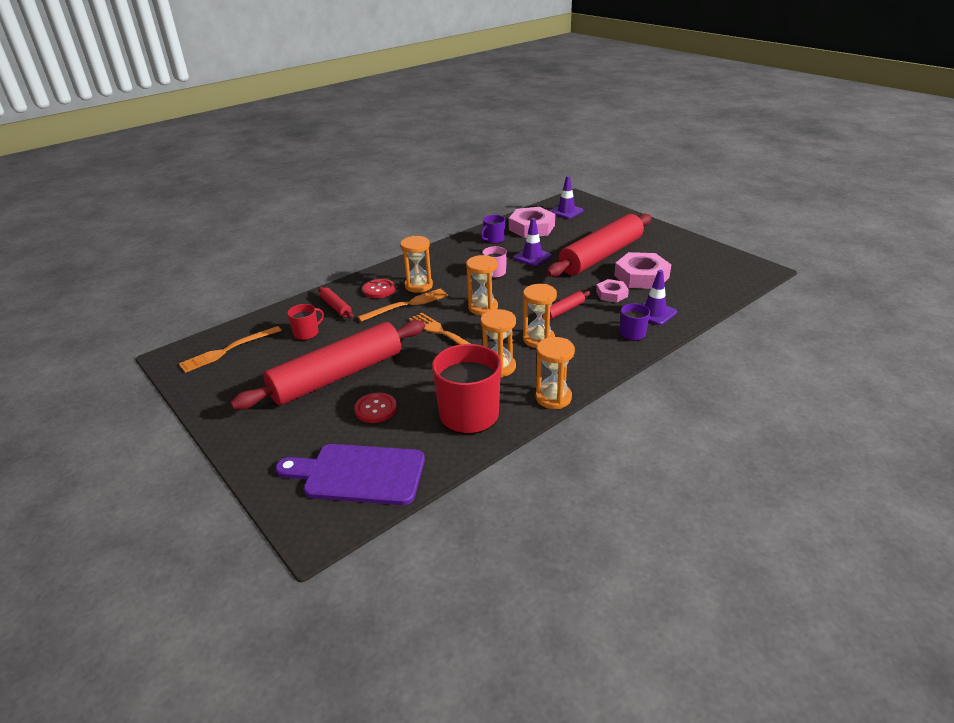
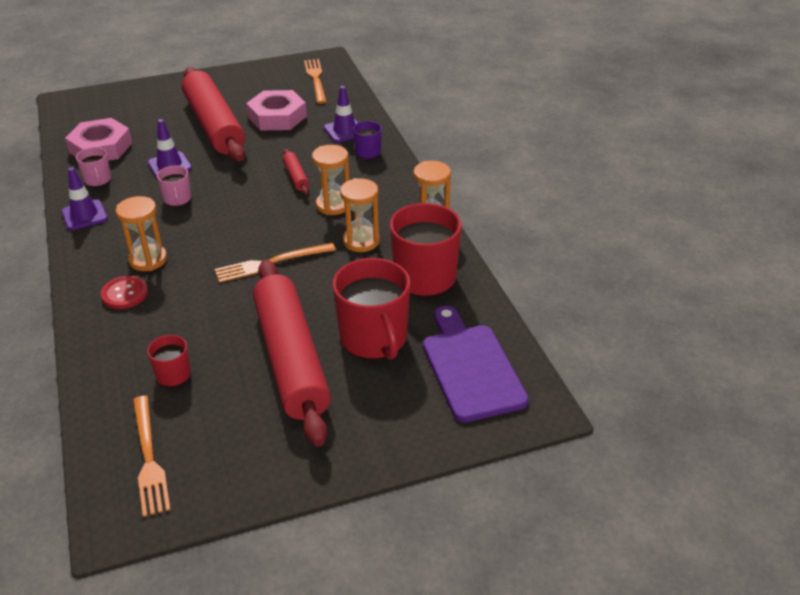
camera: 70 degrees left, 5 degrees up
purple cutting board [275,444,425,505] -> purple cutting board turned 135 degrees clockwise [423,306,529,422]
red rolling pin [318,287,354,319] -> none
red button [354,392,397,423] -> red mug [333,258,410,360]
orange fork [358,288,448,322] -> orange fork moved to [304,59,327,104]
orange hourglass [466,255,498,315] -> none
purple mug [481,215,505,244] -> pink mug [76,147,111,187]
purple traffic cone [550,176,583,219] -> purple traffic cone moved to [61,167,108,230]
pink nut [596,279,629,303] -> none

